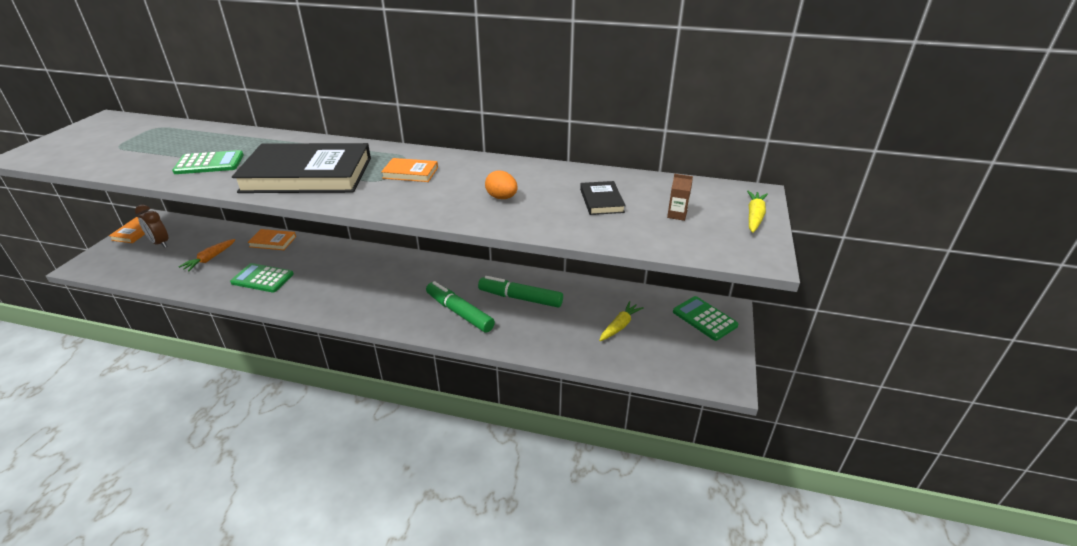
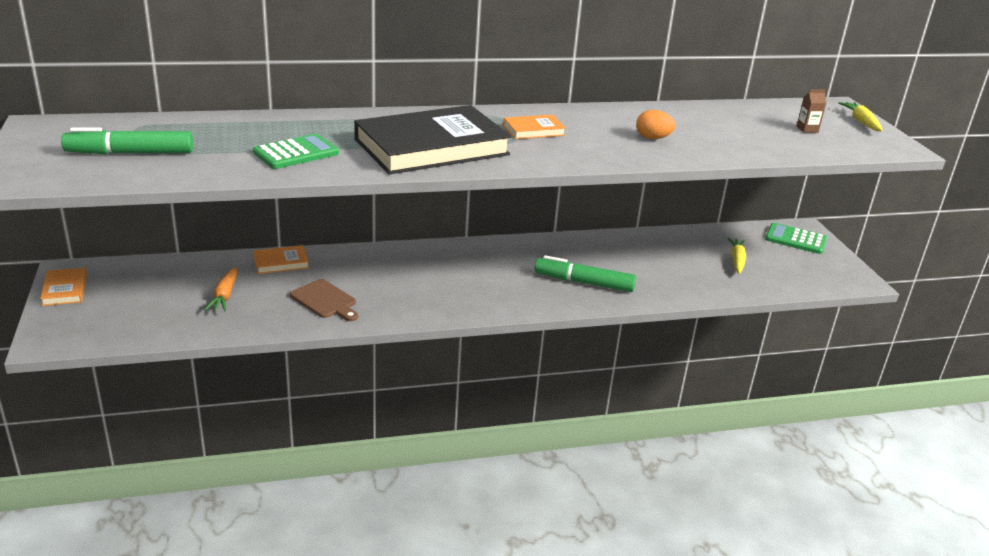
camera: 30 degrees left, 5 degrees down
brown clock [135,205,168,248] -> none
green calculator [230,263,294,292] -> brown cutting board [290,279,358,321]
green marker [478,276,563,308] -> green marker moved to [61,128,193,154]
black book [580,181,626,215] -> none

